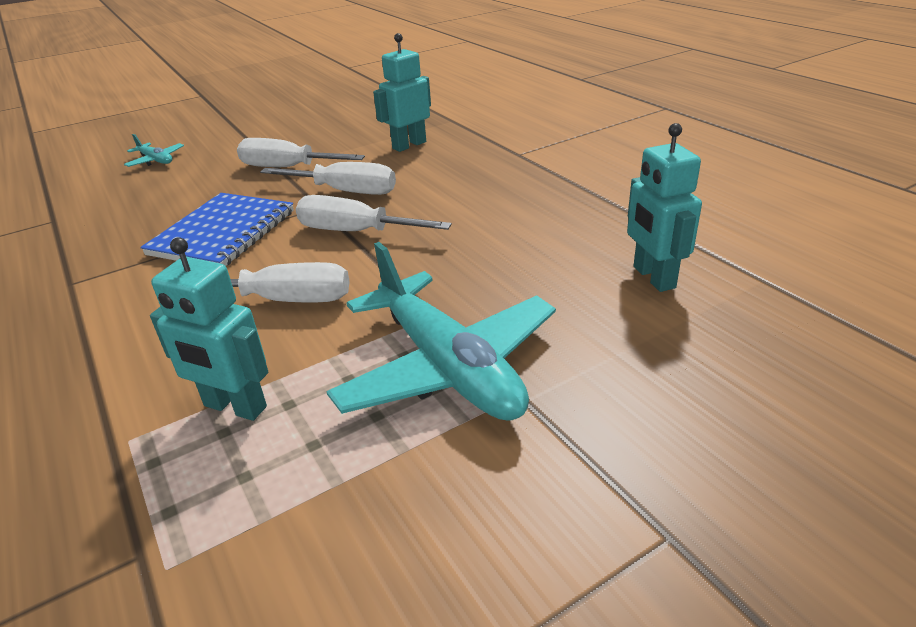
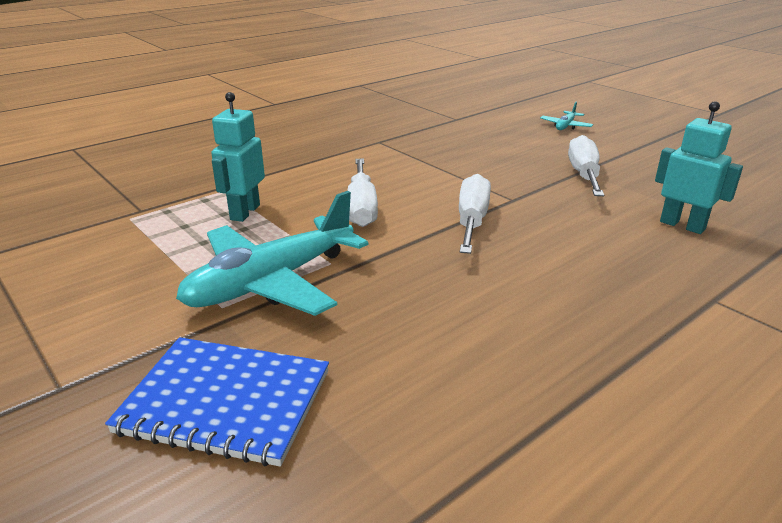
camera: 80 degrees right, 5 degrees down
blue notebook [140,193,294,266] -> blue notebook moved to [105,337,329,467]
white screwdriver [260,162,396,195] -> none
turquoise robot [627,123,702,292] -> none

